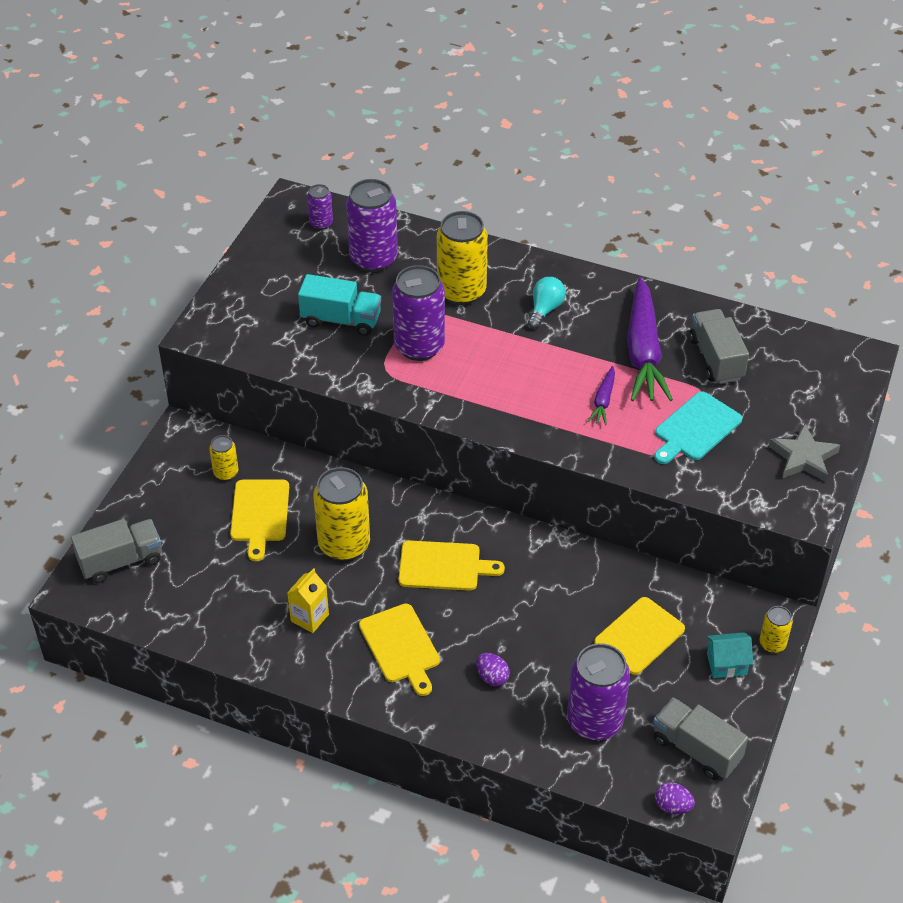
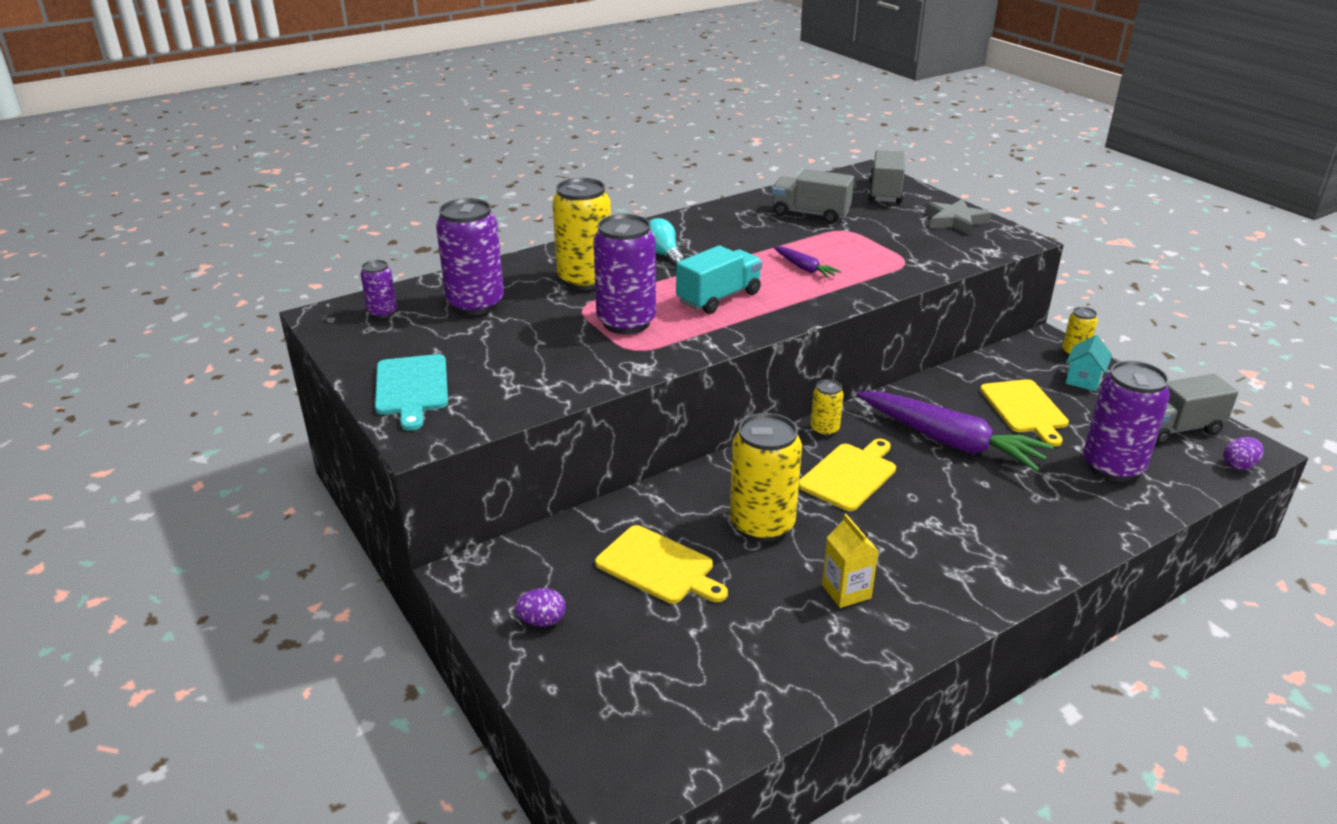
camera: 55 degrees left, 15 degrees down
grey truck [71,519,162,583] -> grey truck moved to [868,150,905,203]
yellow can [209,435,238,481] -> yellow can moved to [811,379,844,437]
turquoise truck [298,274,381,336] -> turquoise truck moved to [676,245,762,314]
yellow cutting board [359,603,440,696] -> none
purple egg [476,653,510,686] -> purple egg moved to [514,588,566,626]
purple carrot [627,277,673,401] -> purple carrot moved to [857,391,1054,471]
turquoise cutting board [654,391,742,464] -> turquoise cutting board moved to [375,354,448,431]

